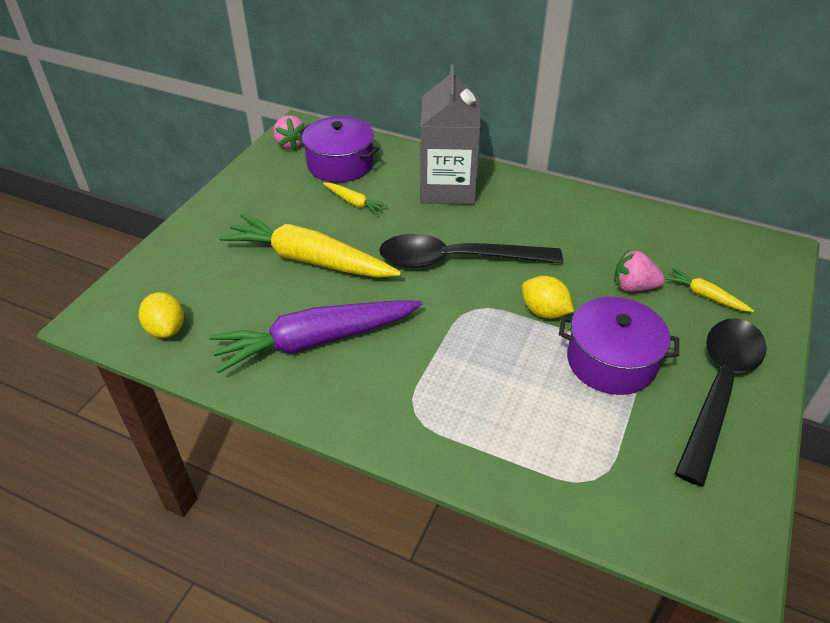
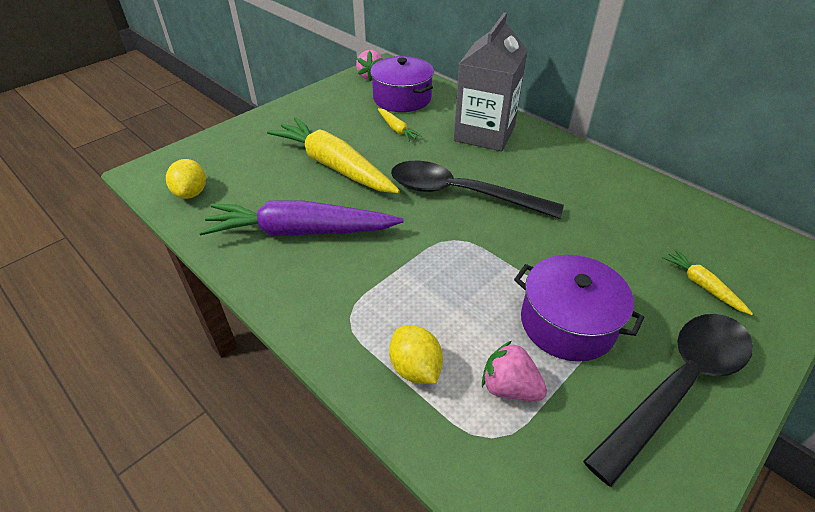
camera: 20 degrees right, 0 degrees up
yellow lemon [522,276,574,319] -> yellow lemon moved to [389,326,443,384]
pink strawberry [614,250,665,292] -> pink strawberry moved to [482,341,547,401]

